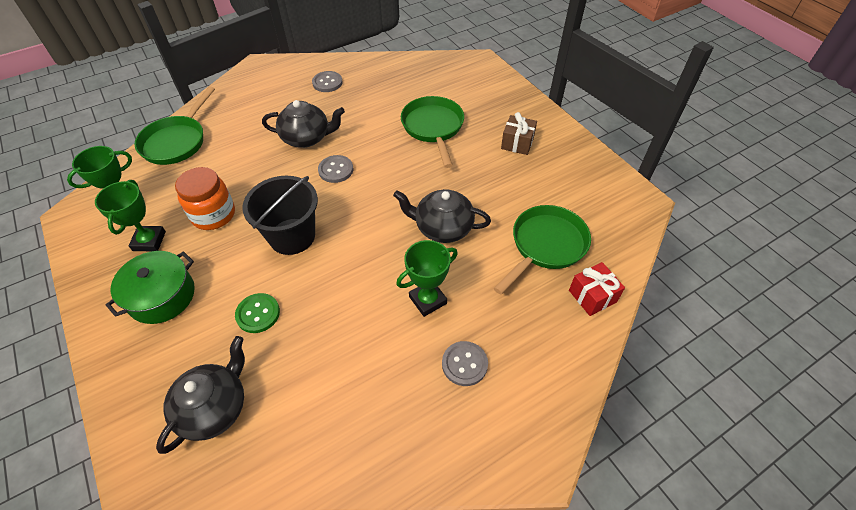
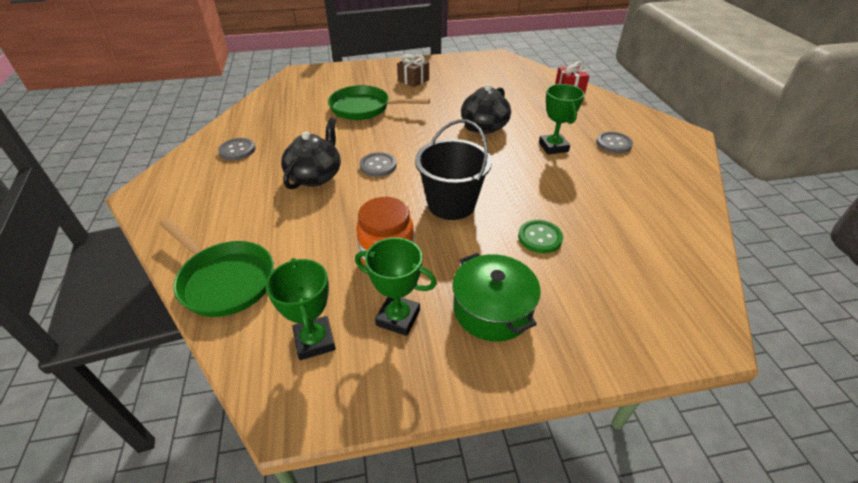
camera: 70 degrees left, 10 degrees down
black teapot [156,336,245,454] -> none
green pan [494,205,591,294] -> none

